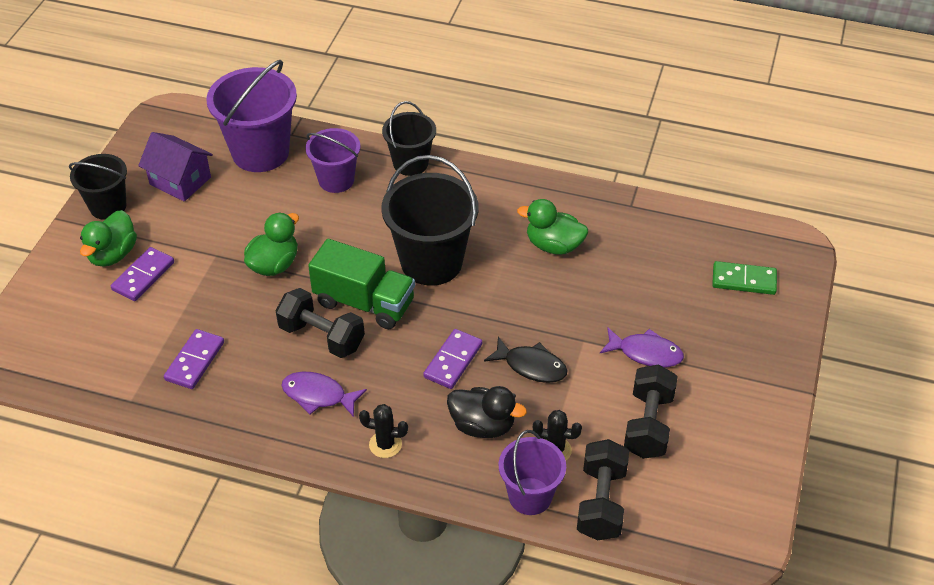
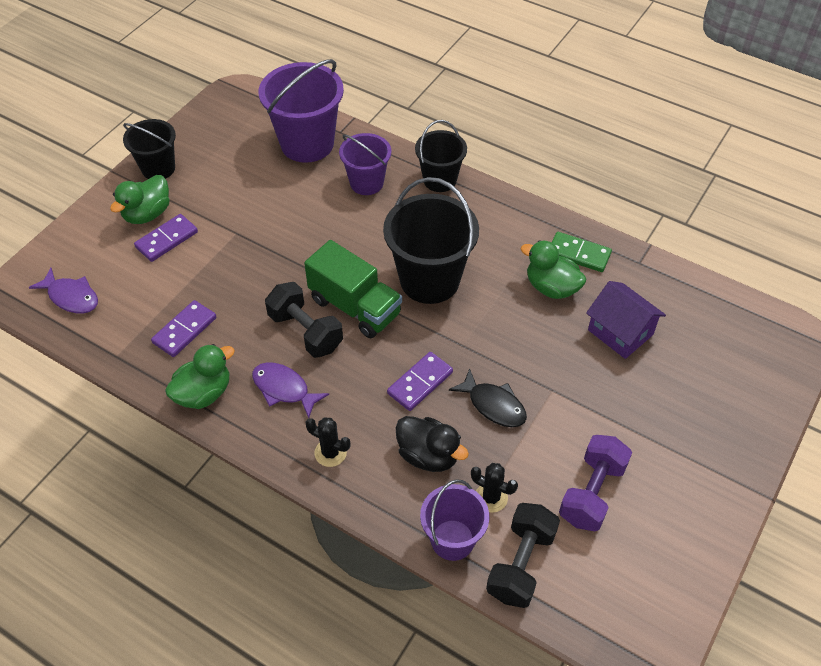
camera: 15 degrees right, 5 degrees up
purple house [138,132,213,202] -> purple house moved to [586,281,666,359]
green duck [244,212,299,276] -> green duck moved to [165,344,235,409]
purple fish [600,327,684,367] -> purple fish moved to [28,268,98,314]
black dumbbell [624,365,678,459] -> purple dumbbell [559,435,632,531]
green domino [712,261,777,295] -> green domino moved to [552,232,612,272]

